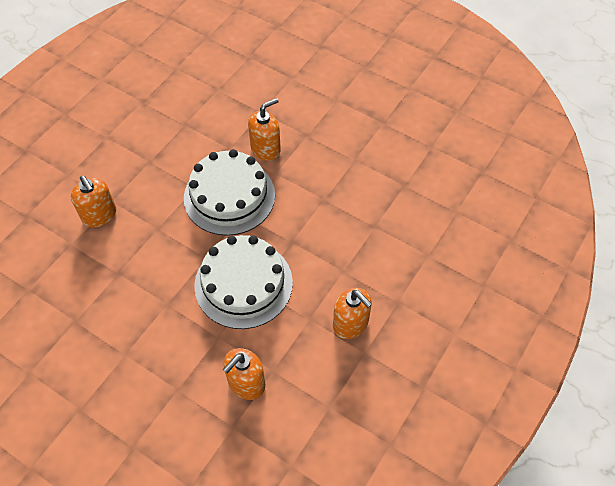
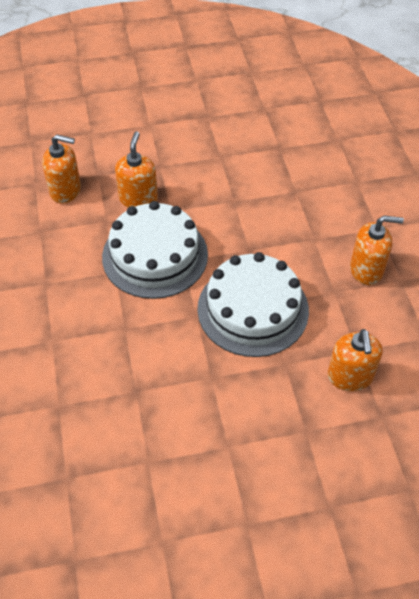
camera: 45 degrees left, 5 degrees down
orange soap dispenser [71,176,116,227] -> orange soap dispenser moved to [42,134,81,203]

